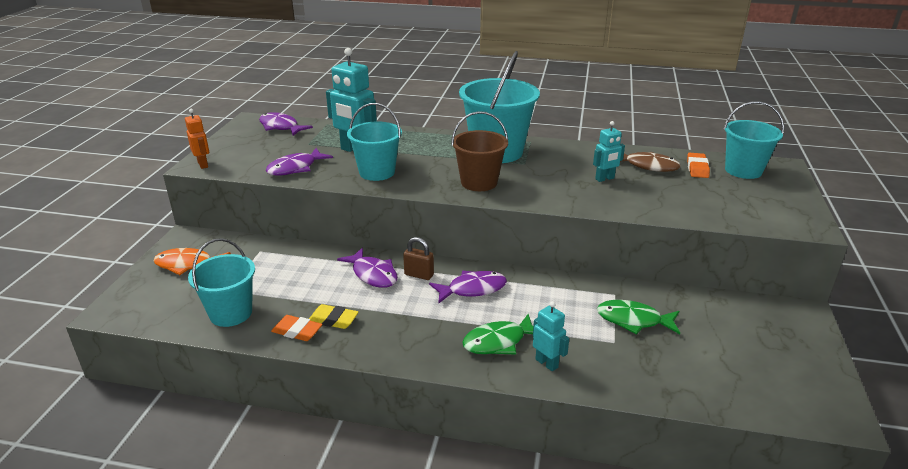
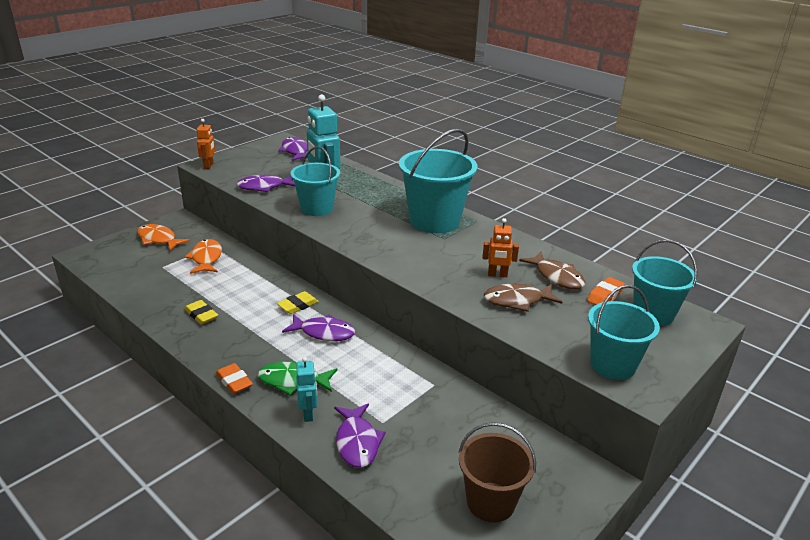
camera: 30 degrees right, 0 degrees up
turquoise bucket [188,238,255,327] -> turquoise bucket moved to [588,285,660,380]
orange eraser [271,315,322,341] -> orange eraser moved to [216,363,253,394]
purple fish [337,248,398,288] -> purple fish moved to [334,404,386,468]
brown padlock [403,237,434,280] -> yellow eraser [277,291,319,314]
brown bucket [451,111,508,191] -> brown bucket moved to [459,422,536,522]
turquoise robot [593,121,625,182] -> orange robot [483,218,519,277]
green fish [597,300,680,334] -> none
none -> orange fish [185,239,222,274]
none -> brown fish [484,284,562,312]

